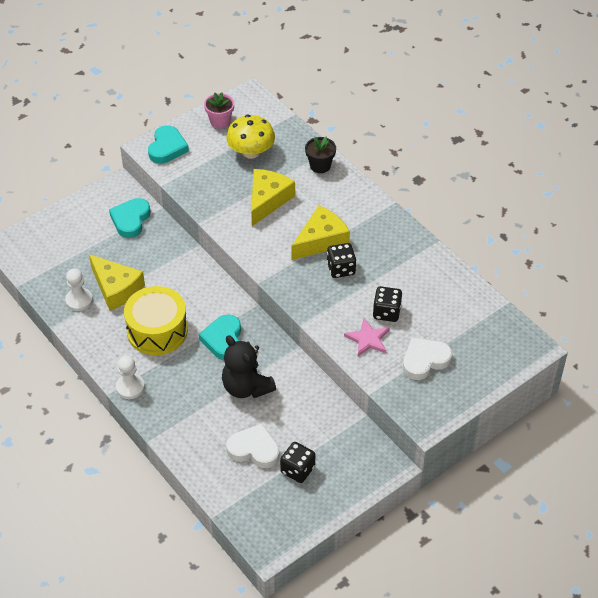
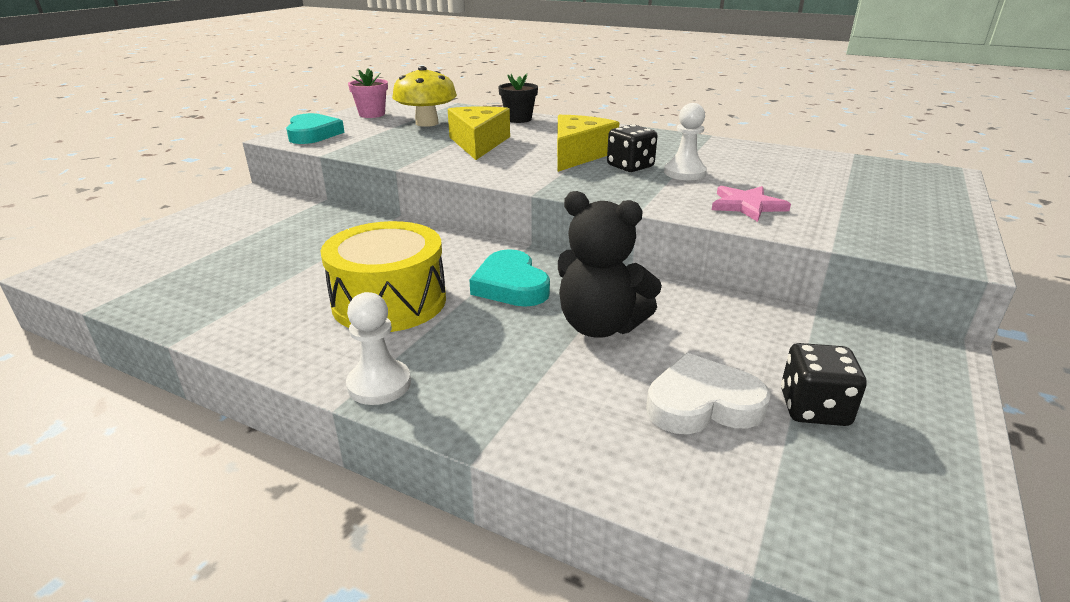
camera: 25 degrees left, 20 degrees down
white pawn [65,268,93,311] -> white pawn moved to [664,103,707,180]
yellow cheese [89,254,145,311] -> none
turquoise heart [109,198,151,238] -> none
black dice [373,286,402,322] -> none
white heart [403,337,452,380] -> none

